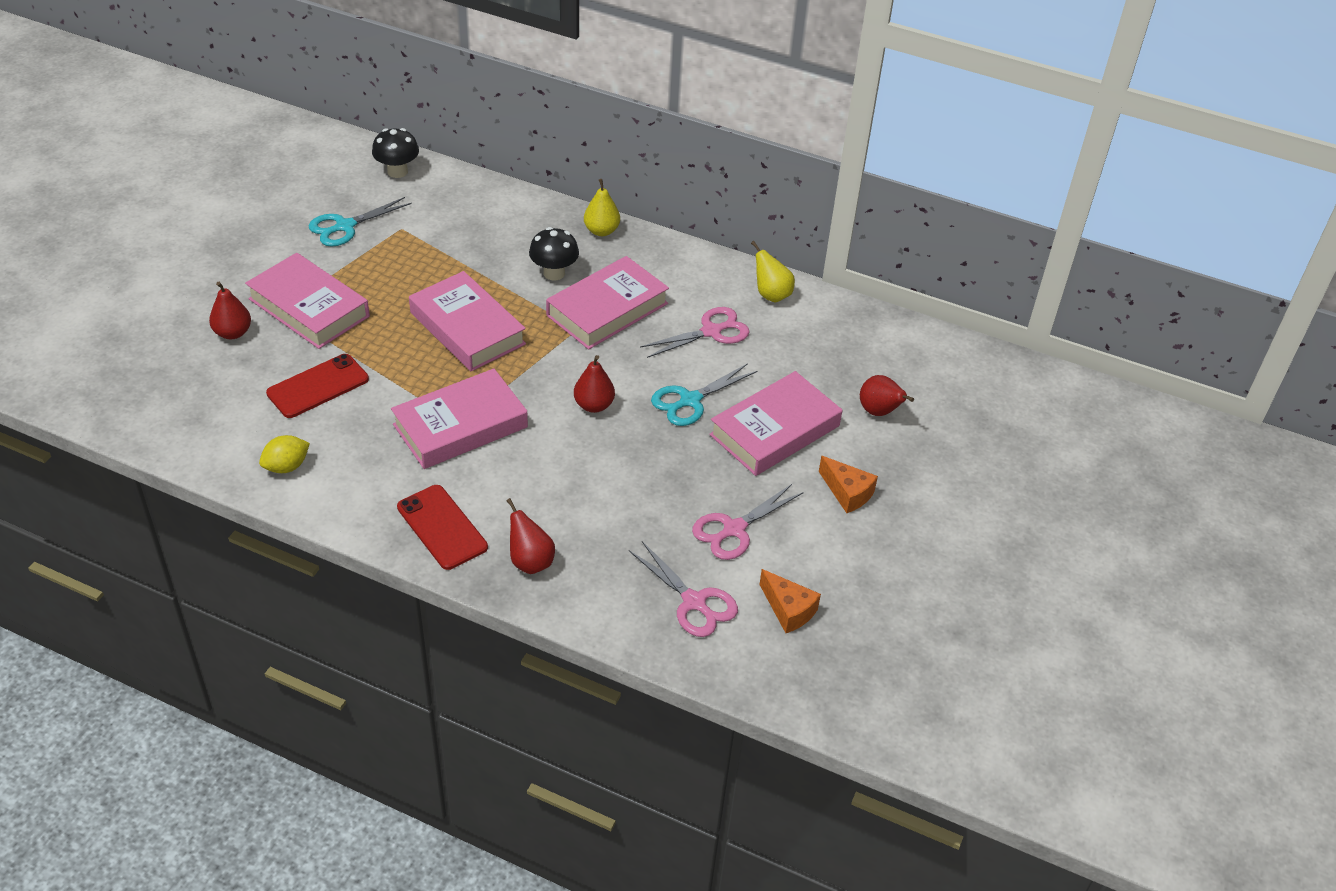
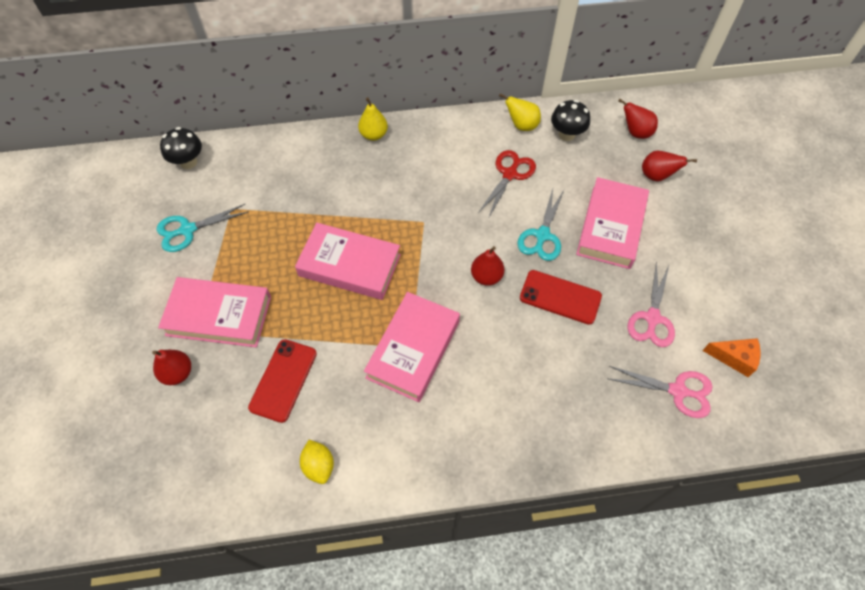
camera: 30 degrees left, 15 degrees up
yellow lemon [259,435,310,473] -> yellow lemon turned 45 degrees counterclockwise [300,440,334,484]
turquoise scissors [309,197,412,247] -> turquoise scissors turned 45 degrees clockwise [157,204,248,252]
red phone [397,485,488,570] -> red phone moved to [520,270,602,325]
red pear [506,498,555,574] -> red pear moved to [618,99,658,139]
black mushroom [529,227,579,280] -> black mushroom moved to [551,100,590,141]
pink book [546,256,669,350] -> none
pink scissors [640,307,750,358] -> red scissors [478,150,536,219]
orange cheese [819,456,878,513] -> none

